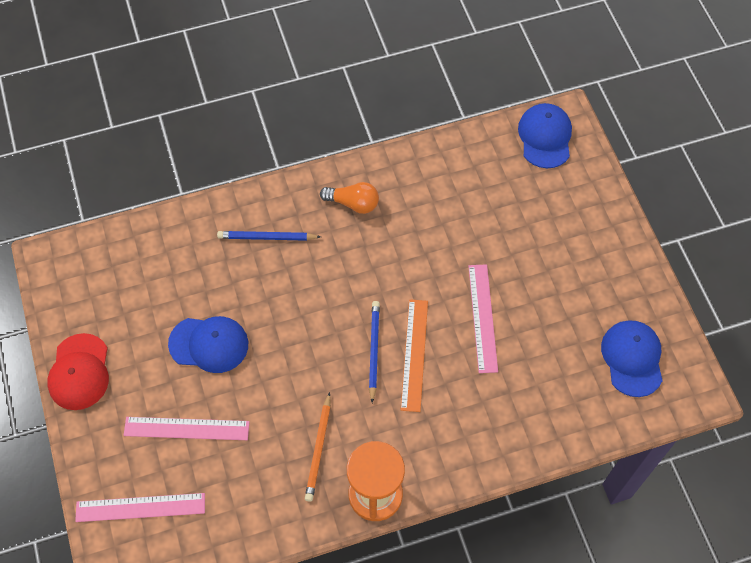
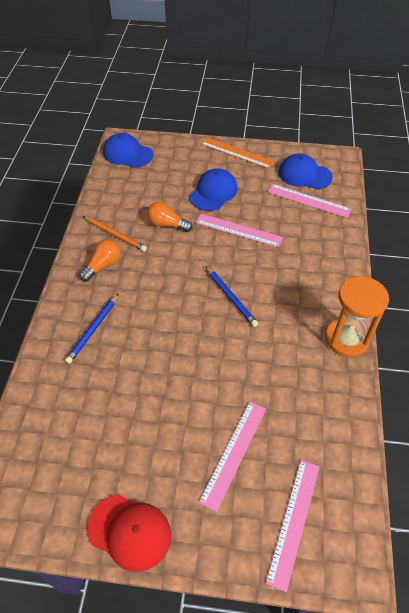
camera: 65 degrees left, 10 degrees down
blue cap [168,316,248,373] -> blue cap moved to [190,168,238,211]
orange pencil [305,392,331,502] -> orange pencil moved to [83,216,147,252]
blue pencil [369,301,380,403] -> blue pencil turned 150 degrees counterclockwise [206,266,258,327]
orange ruler [401,299,428,412] -> orange ruler moved to [200,137,275,169]
none -> orange light bulb [147,202,193,232]
none -> pink ruler [268,184,352,218]

